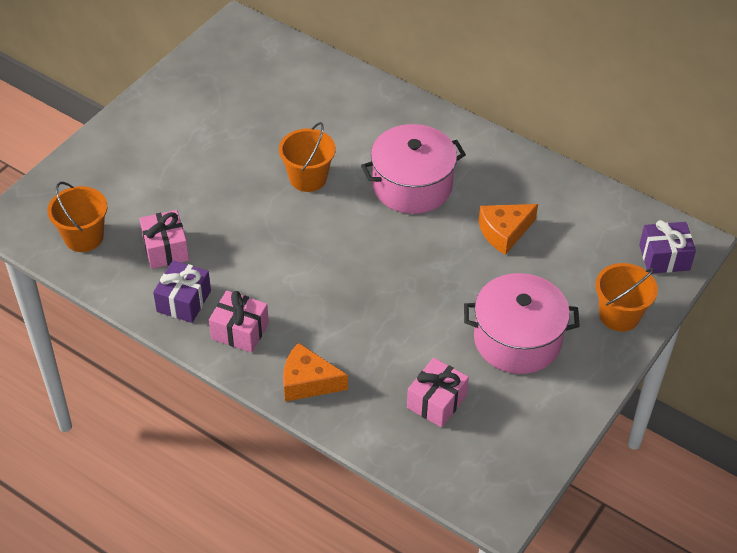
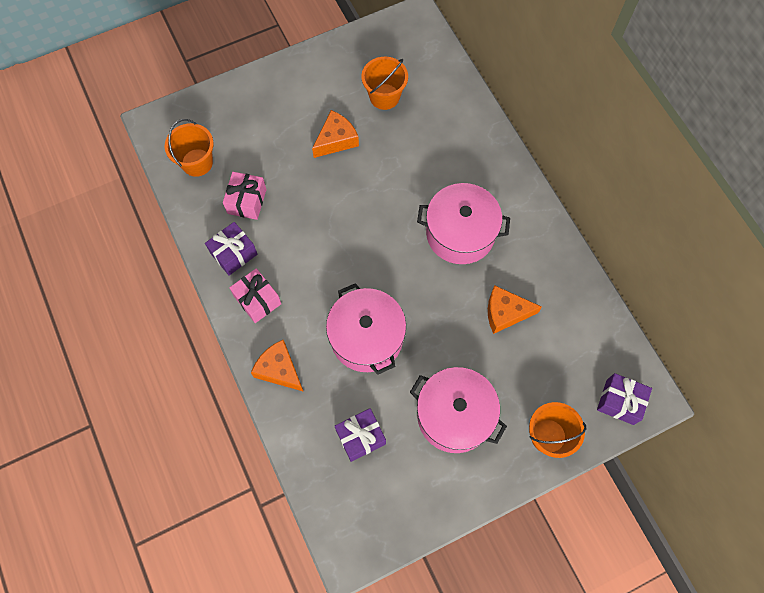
camera: 30 degrees right, 20 degrees up
orange bucket [279,122,336,192] -> orange bucket moved to [361,57,408,110]
pink gift [407,358,469,428] -> purple gift [335,408,386,462]
none -> orange cheese [312,110,359,158]
none -> pink pot [326,283,406,375]

